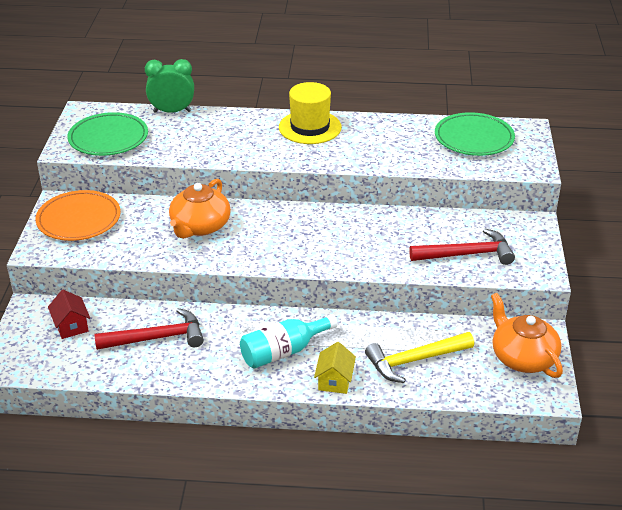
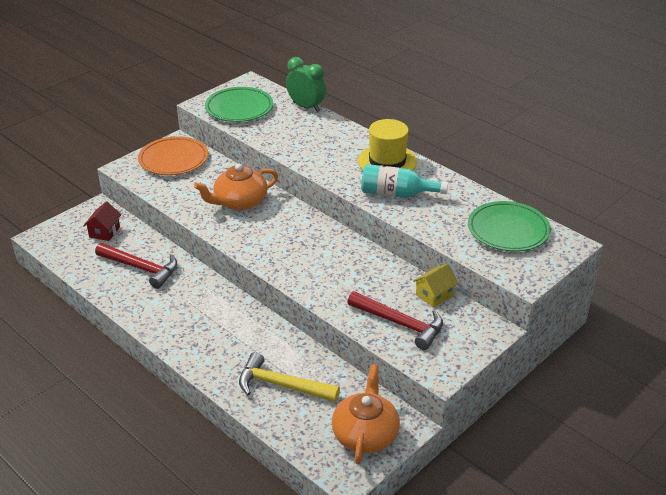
camera: 40 degrees right, 0 degrees up
turquoise bottle [240,314,338,369] -> turquoise bottle moved to [361,164,448,198]
yellow house [314,342,356,394] -> yellow house moved to [413,263,458,308]

